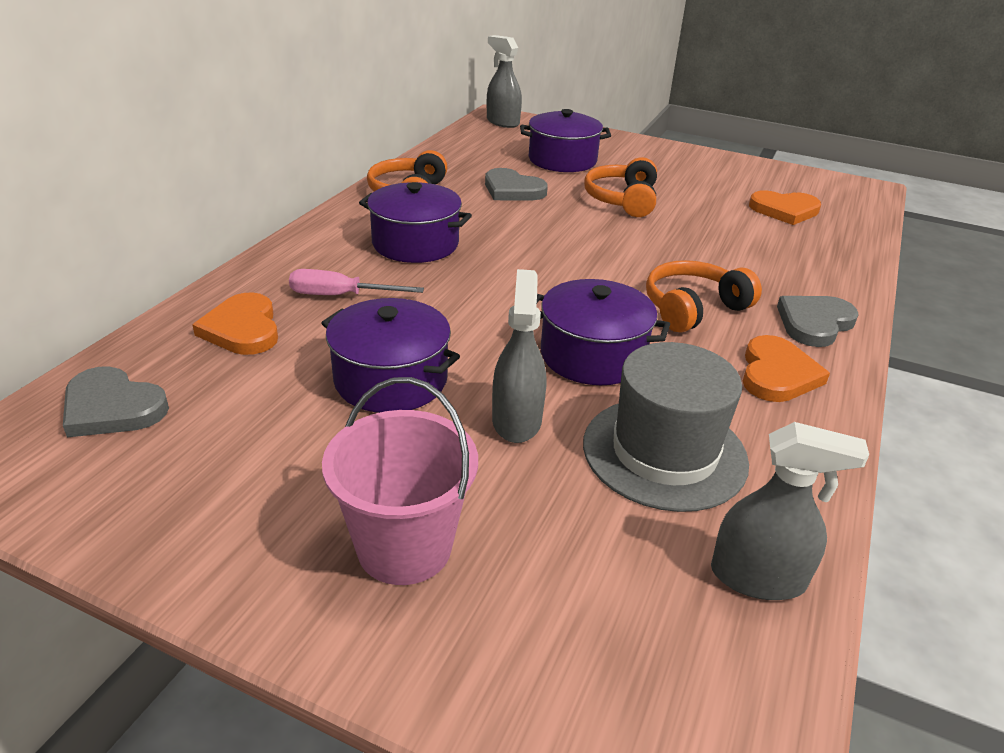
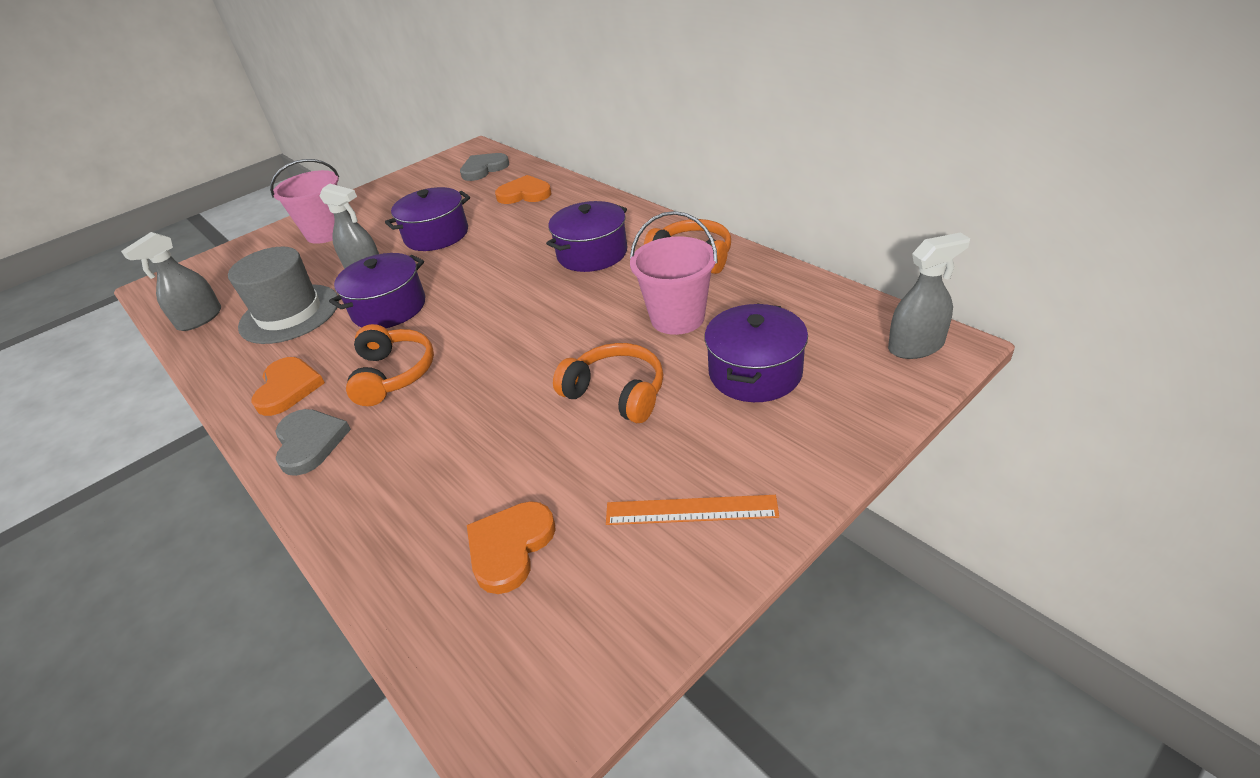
camera: 120 degrees right, 5 degrees up
pink screwdriver [289,269,424,295] -> none
grey heart [485,168,548,200] -> pink bucket [630,211,718,335]
orange heart [743,335,830,402] -> orange heart turned 135 degrees counterclockwise [251,357,325,416]
none -> orange ruler [606,495,779,525]

